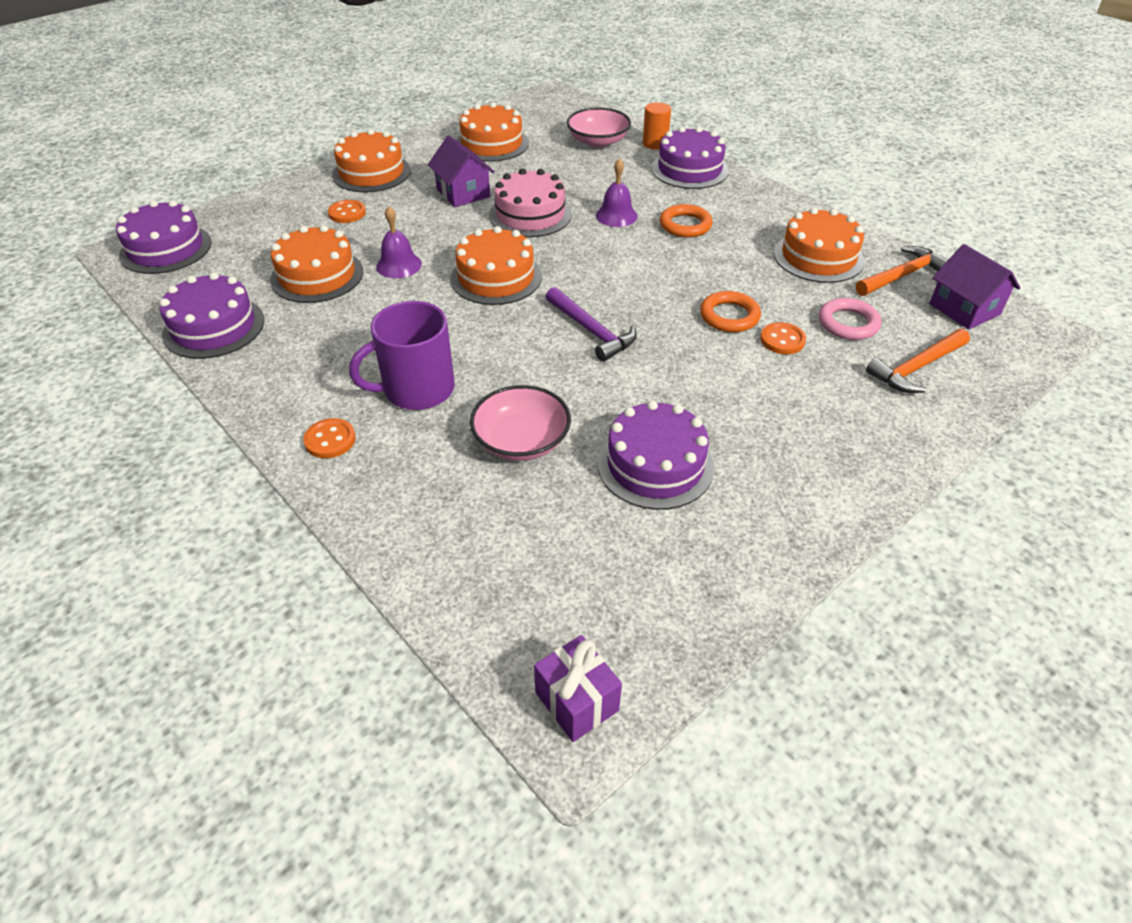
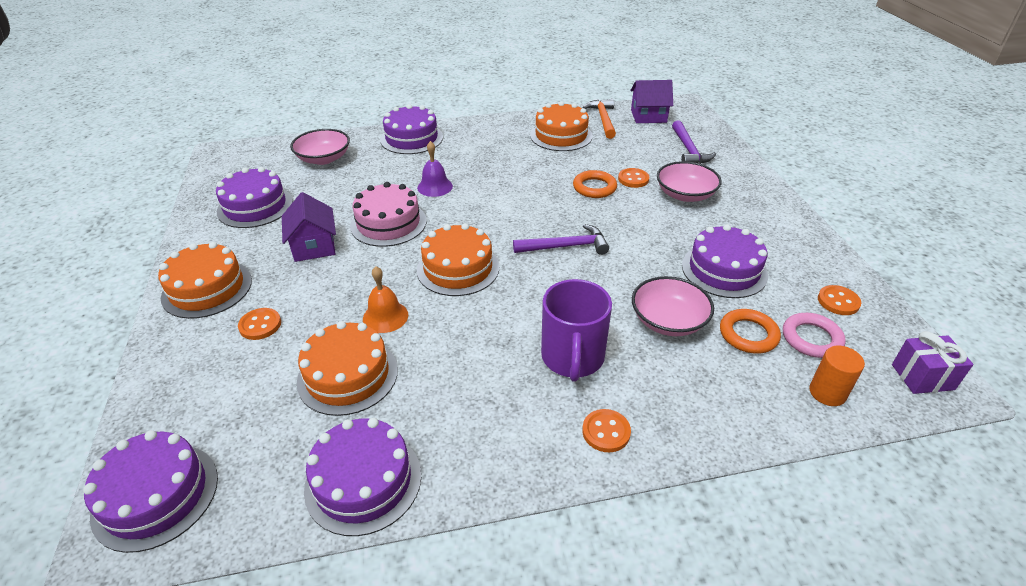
camera: 60 degrees left, 5 degrees down
purple bell [376,206,422,278] -> orange bell [363,266,408,333]
purple house [428,136,495,207] -> purple house turned 75 degrees clockwise [282,192,336,262]
orange cake [457,102,529,162] -> purple cake [216,167,293,228]
orange cylinder [643,102,671,150] -> orange cylinder moved to [809,346,865,406]
orange ring [660,204,713,238] -> orange ring moved to [720,309,781,354]
pink ring [819,298,881,340] -> pink ring moved to [783,313,846,358]
orange hammer [866,329,970,393] -> purple hammer [672,120,716,164]
none -> pink bowl [657,161,722,202]
none -> orange button [818,285,861,315]

